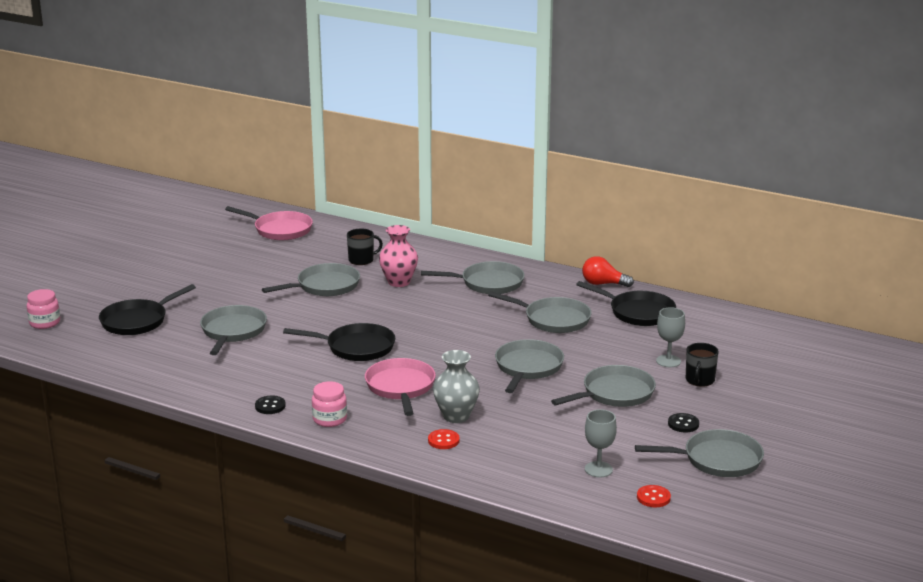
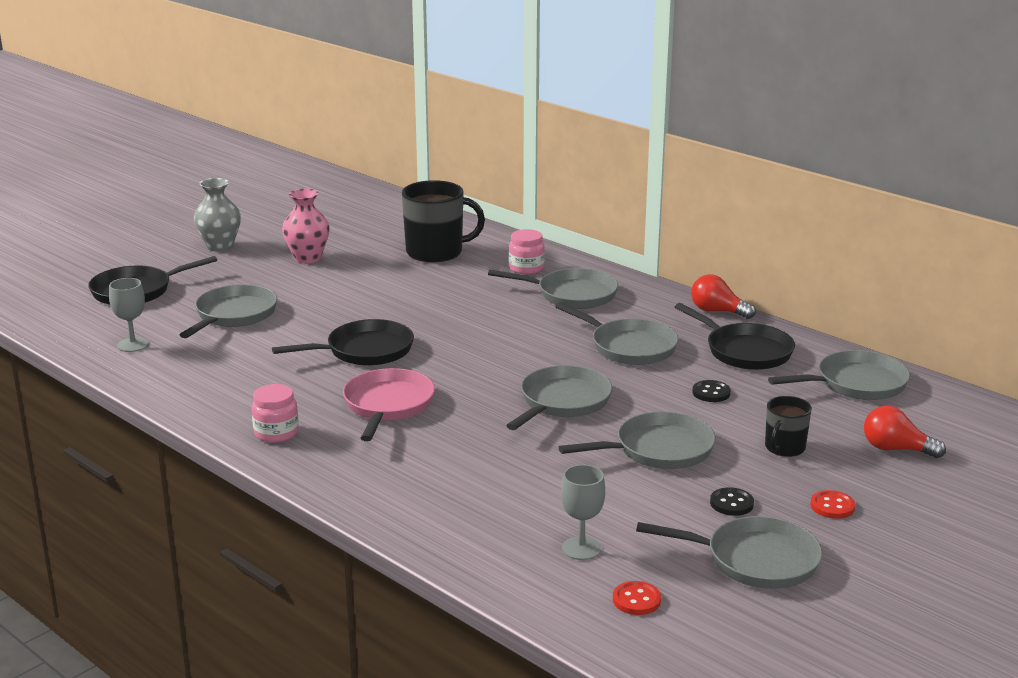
camera: 15 degrees right, 0 degrees up
pink jar [27,289,60,329] -> pink jar moved to [509,229,545,275]
pink pan [225,206,313,240] -> none
black button [255,396,286,414] -> black button moved to [692,380,731,402]
grey pan [262,263,360,296] -> grey pan moved to [768,350,910,400]
black pan [283,323,395,361] -> black pan turned 45 degrees counterclockwise [272,319,414,366]
black mug [347,229,383,265] -> black mug [402,180,485,262], size x1.83
pink vase [379,225,418,287] -> pink vase moved to [282,188,330,263]
red button [428,429,460,449] -> red button moved to [811,490,855,519]
grey vase [433,350,480,423] -> grey vase moved to [194,178,241,252]
grey goblet [656,307,685,367] -> grey goblet moved to [109,278,149,352]
none -> red light bulb [864,406,946,458]

